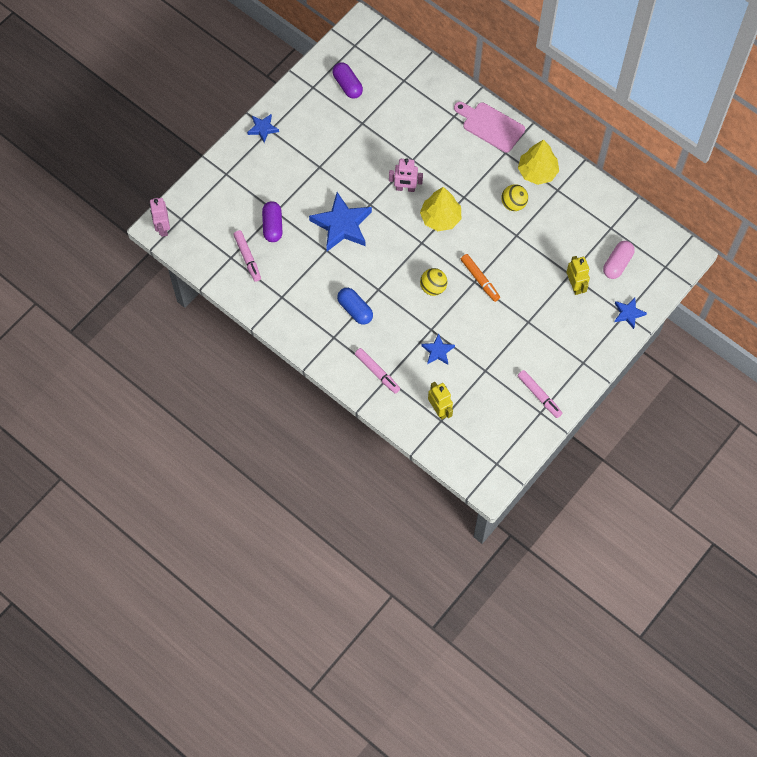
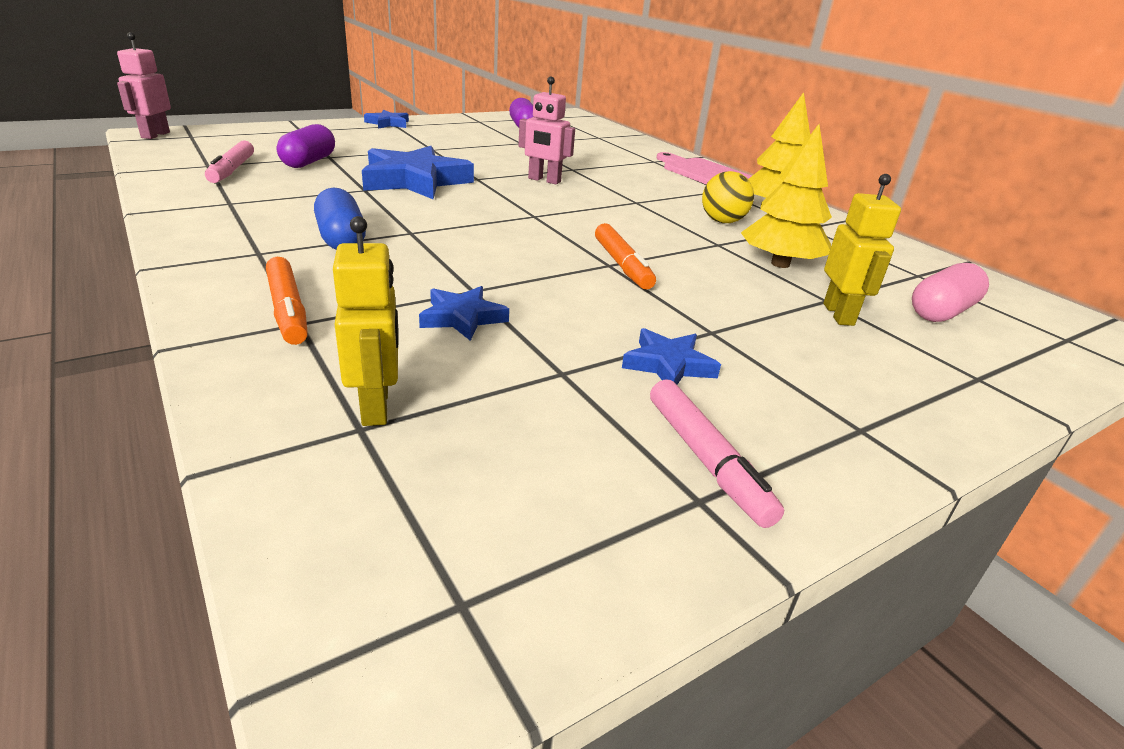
camera: 15 degrees right, 35 degrees down
pink marker [355,348,400,394] -> orange marker [266,257,308,345]
yellow tree [420,187,461,231] -> yellow tree moved to [741,124,832,268]
yellow ball [420,268,448,296] -> none
blue star [614,298,647,329] -> blue star moved to [622,328,721,385]

